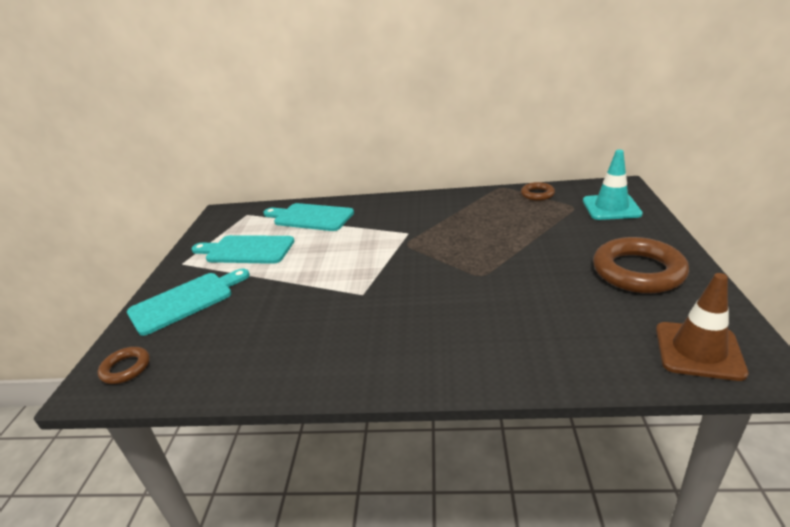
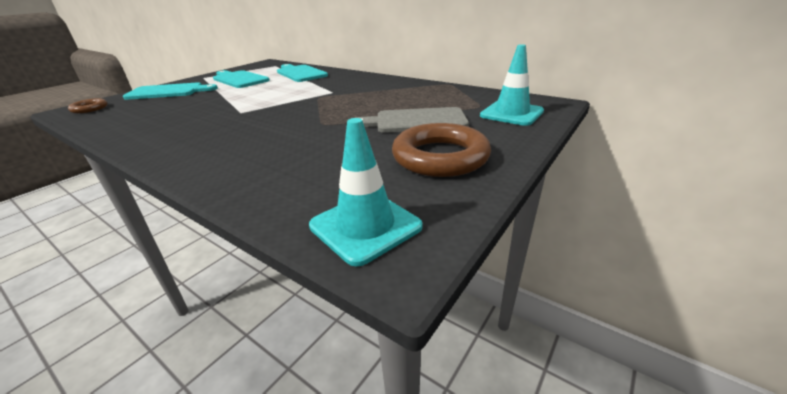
camera: 30 degrees right, 0 degrees up
brown ring [521,182,555,201] -> none
brown traffic cone [656,273,748,381] -> turquoise traffic cone [309,118,423,267]
none -> grey cutting board [355,107,469,133]

